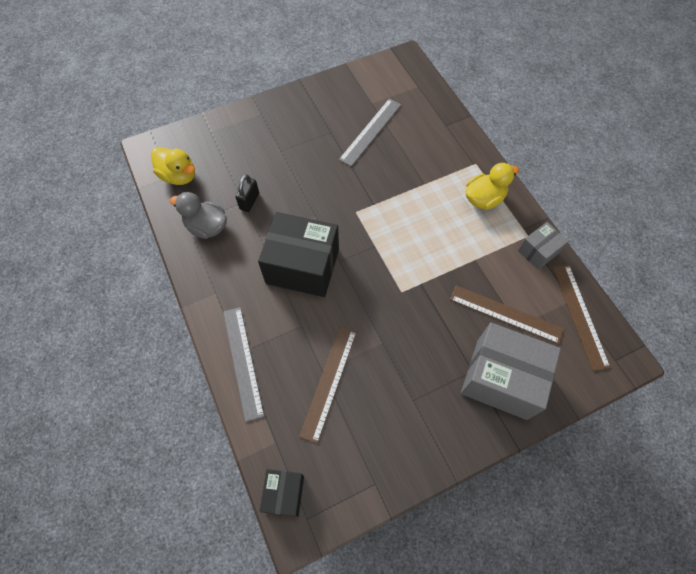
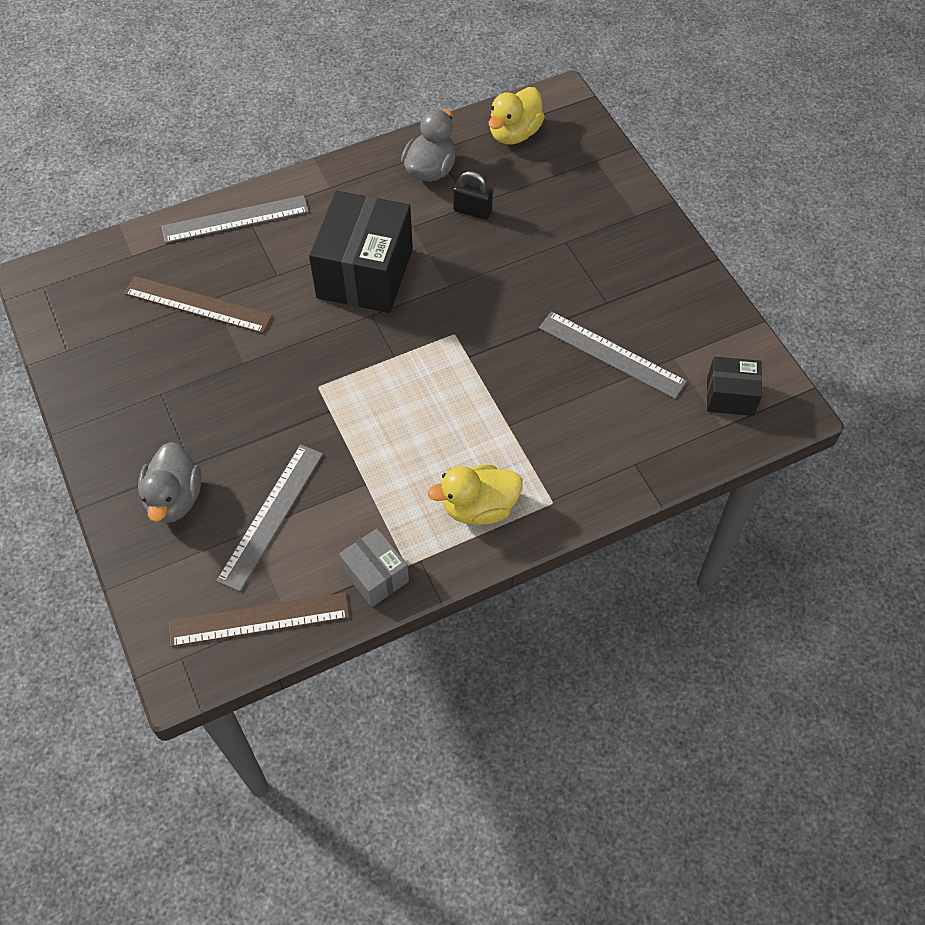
camera: 90 degrees right, 5 degrees down
black box [260,469,304,517] -> black box moved to [707,357,762,416]
brown ruler [450,285,564,344] -> grey ruler [216,444,323,592]
grey box [461,323,561,420] -> grey duck [138,442,201,523]
yellow duck [466,163,519,210] -> yellow duck turned 105 degrees clockwise [428,465,522,525]

